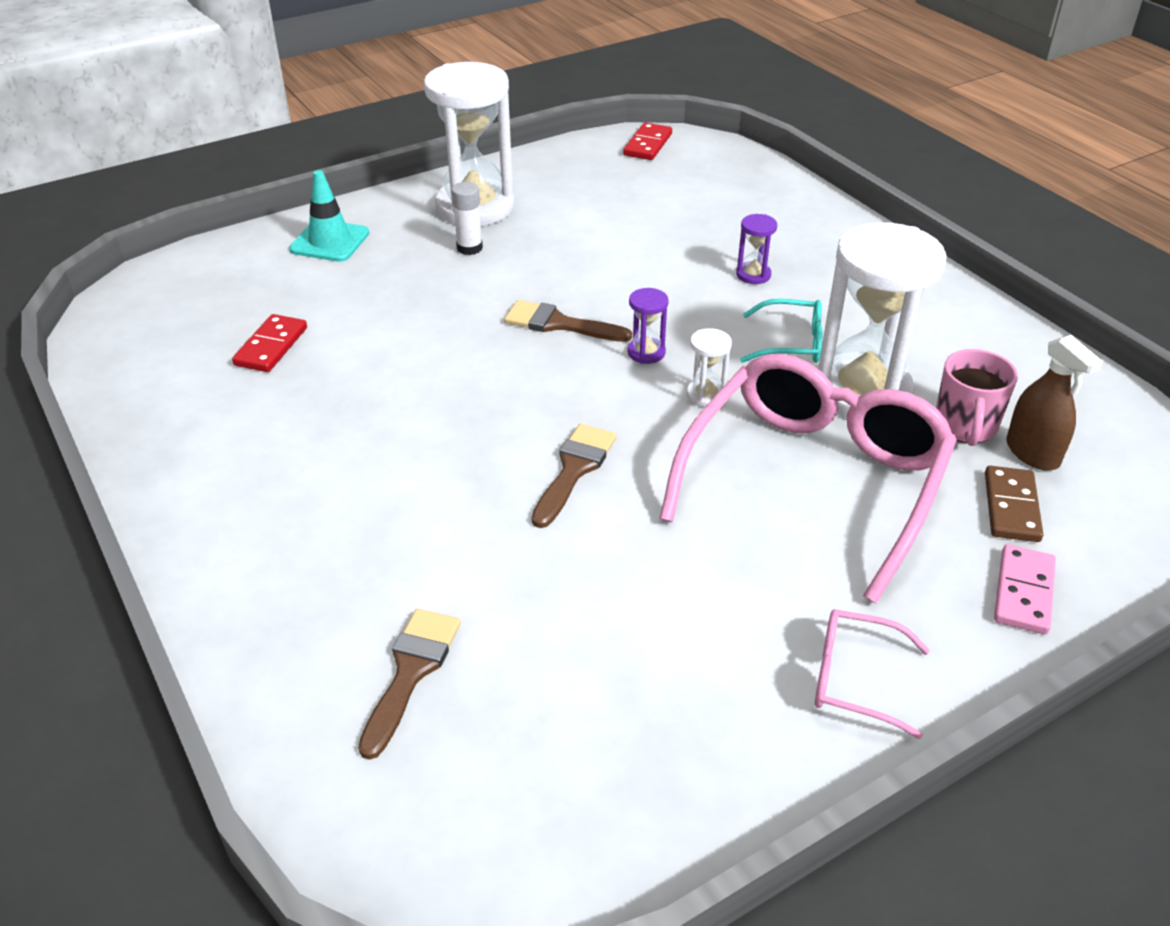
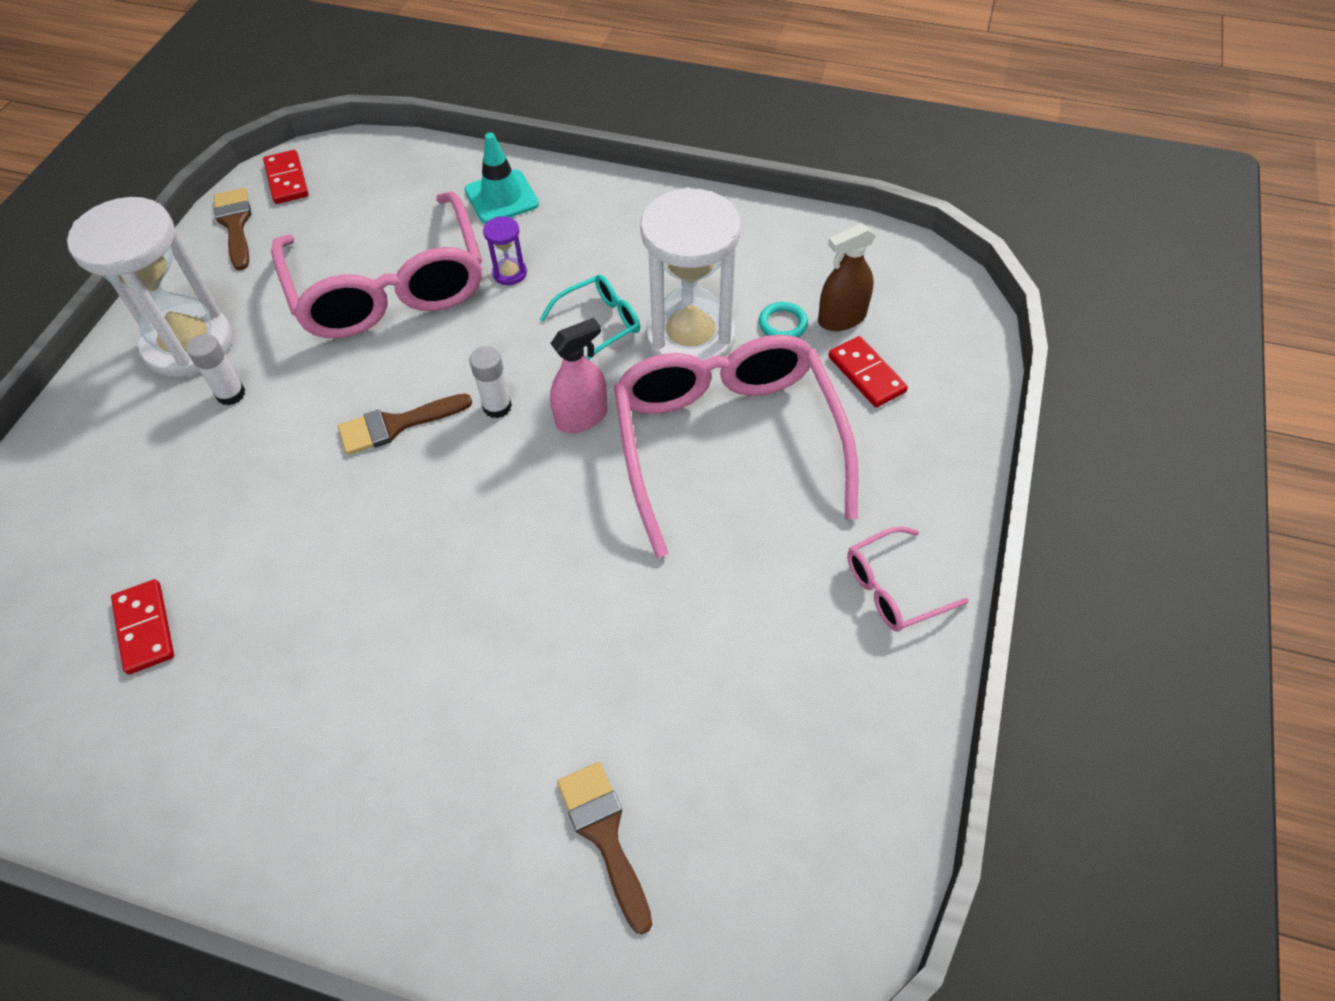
camera: 40 degrees left, 15 degrees up
turquoise traffic cone [289,170,369,262] -> turquoise traffic cone moved to [465,133,539,224]
brown brush [532,424,617,528] -> brown brush moved to [214,188,251,271]
purple hourglass [628,288,669,364] -> white glue stick [469,346,512,418]
white hourglass [687,328,732,407] -> pink spray bottle [550,318,608,433]
pink mug [936,349,1018,446] -> turquoise ring [759,302,808,337]
brown domino [985,466,1043,542] -> red domino [828,336,908,407]
pink domino [994,544,1056,634] -> none
brown spray bottle [1006,335,1103,470] -> brown spray bottle turned 135 degrees clockwise [818,223,876,331]
none -> pink glasses [271,191,482,338]

